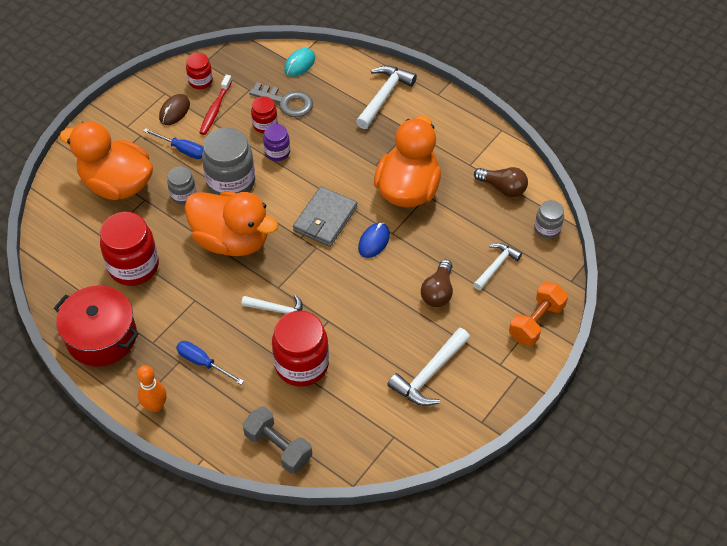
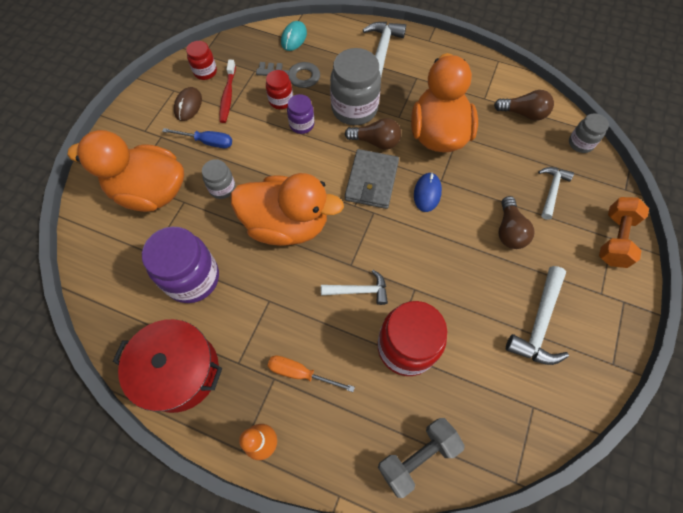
camera: 15 degrees left, 10 degrees up
red jar [100,212,159,286] -> purple jar [142,227,219,303]
blue screwdriver [176,341,244,385] -> orange screwdriver [268,355,355,392]
grey jar [202,128,255,195] -> grey jar moved to [330,48,381,125]
grey dumbbell [242,406,312,474] -> grey dumbbell turned 60 degrees counterclockwise [378,418,465,498]
none -> brown light bulb [345,118,401,150]

